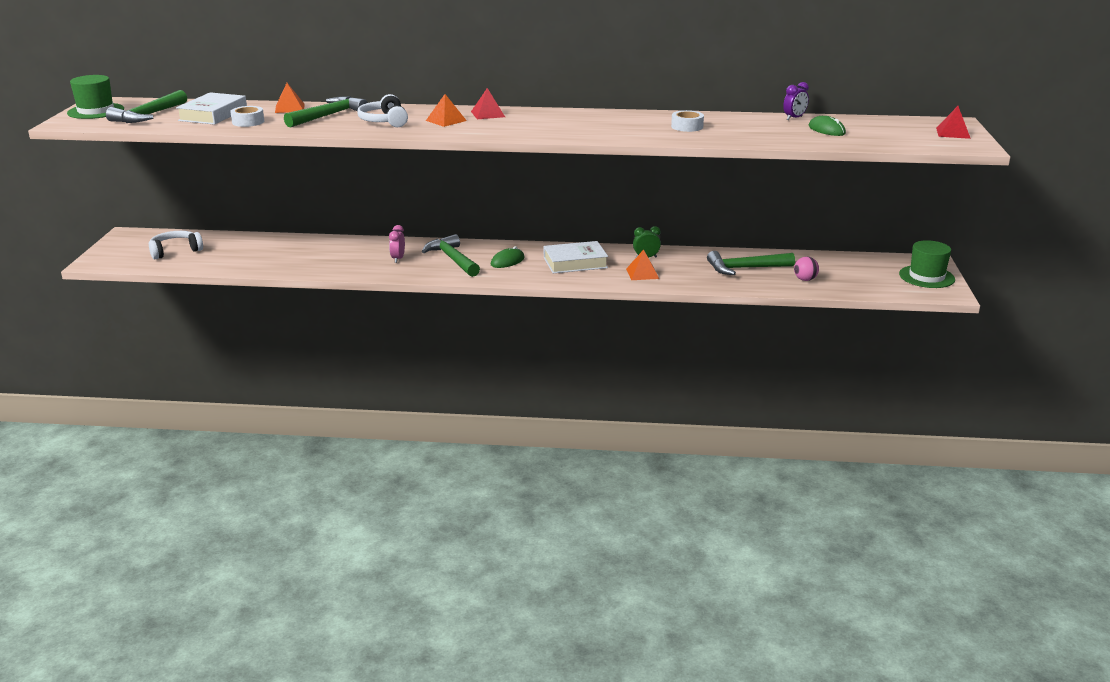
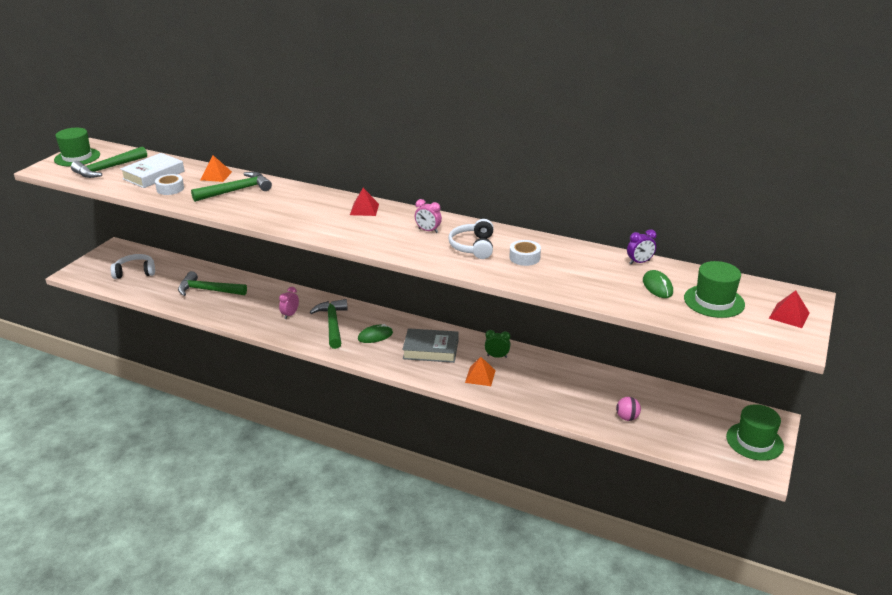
camera: 20 degrees right, 5 degrees up
white headphones [358,94,408,127] -> white headphones moved to [448,219,493,259]
orange pyramid [426,94,467,127] -> none
white book [544,241,608,273] -> grey book [402,328,458,363]
green hammer [707,251,795,275] -> green hammer moved to [178,271,247,296]
none -> pink clock [415,199,442,233]
none -> green hat [684,261,745,318]

